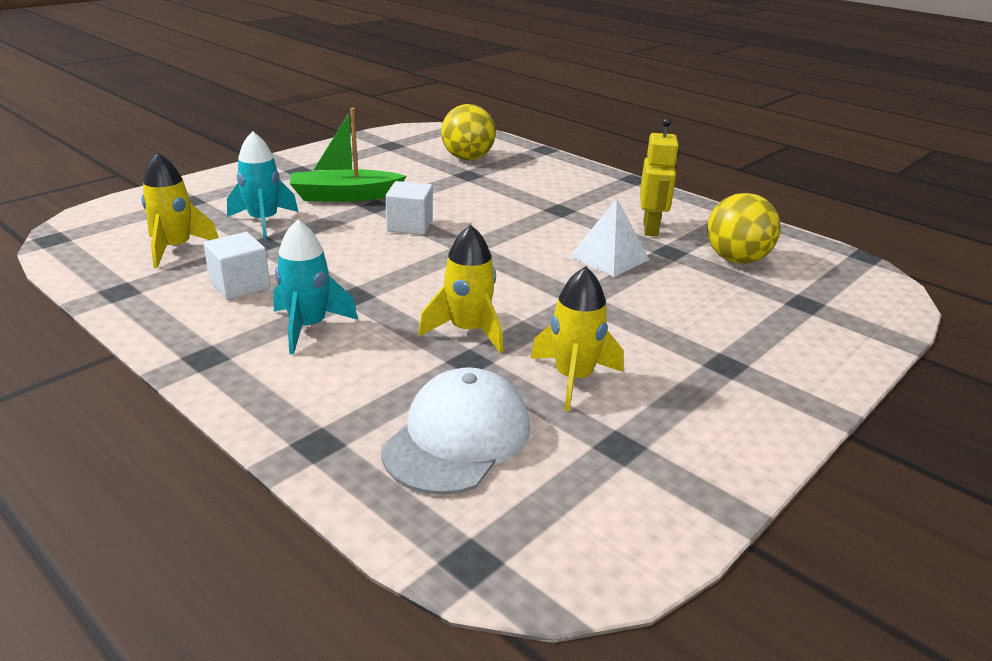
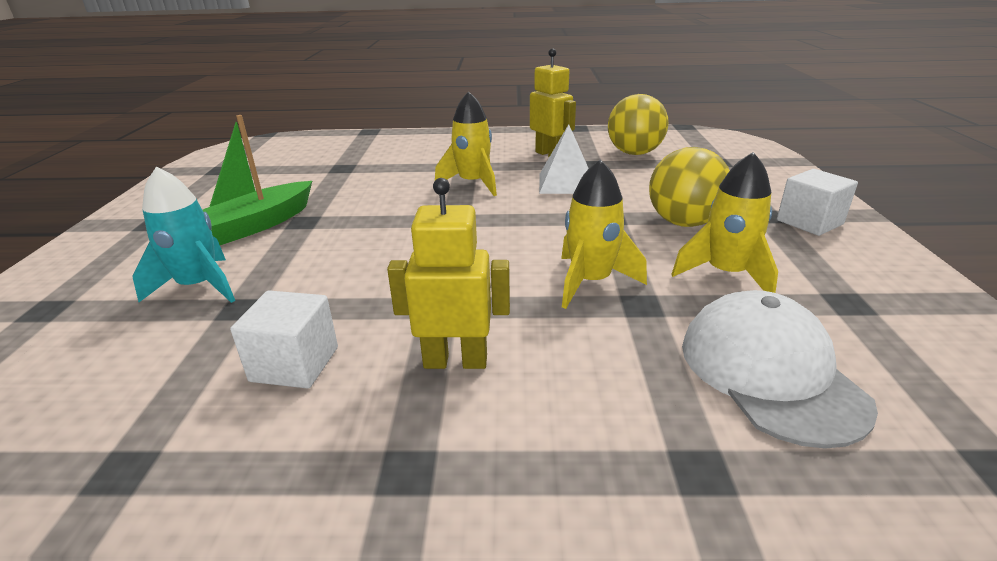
camera: 40 degrees left, 0 degrees up
yellow rocket [141,152,219,268] -> yellow rocket moved to [435,91,497,196]
turquoise rocket [273,220,358,355] -> yellow robot [387,178,510,369]
white cube [385,181,433,235] -> white cube moved to [777,169,858,236]
yellow ball [441,104,496,160] -> yellow ball moved to [649,147,730,227]

